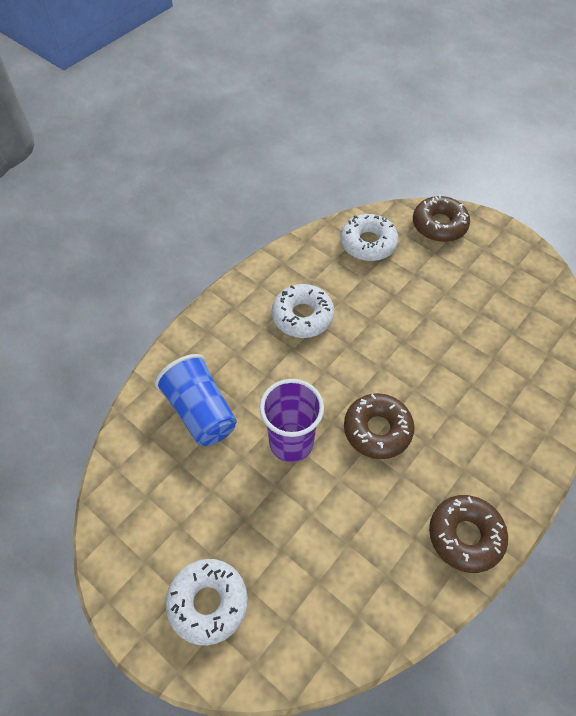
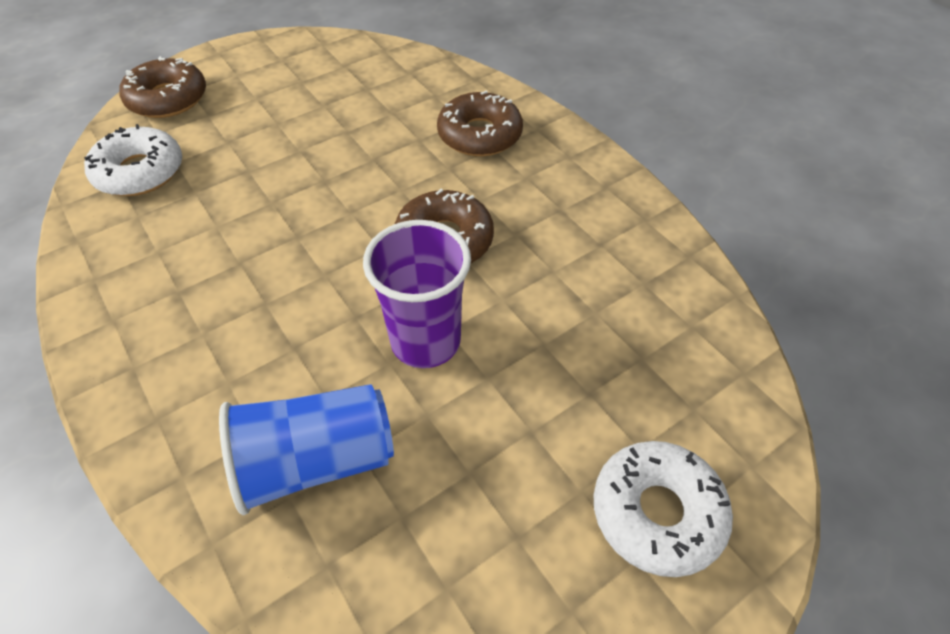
camera: 75 degrees left, 5 degrees down
white donut [272,284,334,338] -> none
brown donut [429,495,508,573] -> brown donut moved to [437,90,523,156]

